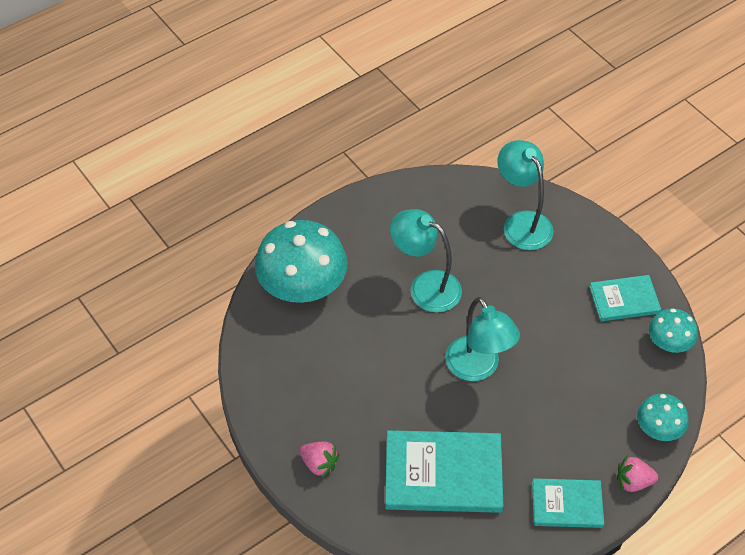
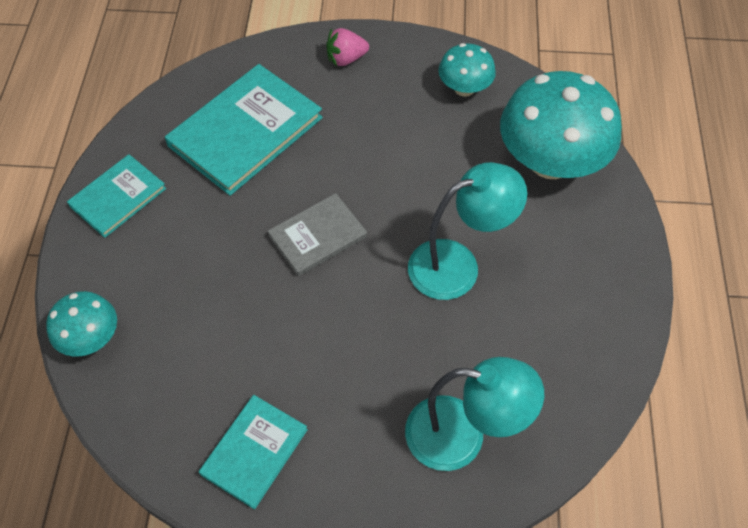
camera: 130 degrees right, 5 degrees up
turquoise lamp [445,297,520,381] -> grey book [268,193,367,276]
pink strawberry [617,456,658,492] -> none
turquoise mushroom [649,308,698,353] -> turquoise mushroom moved to [438,43,496,97]

